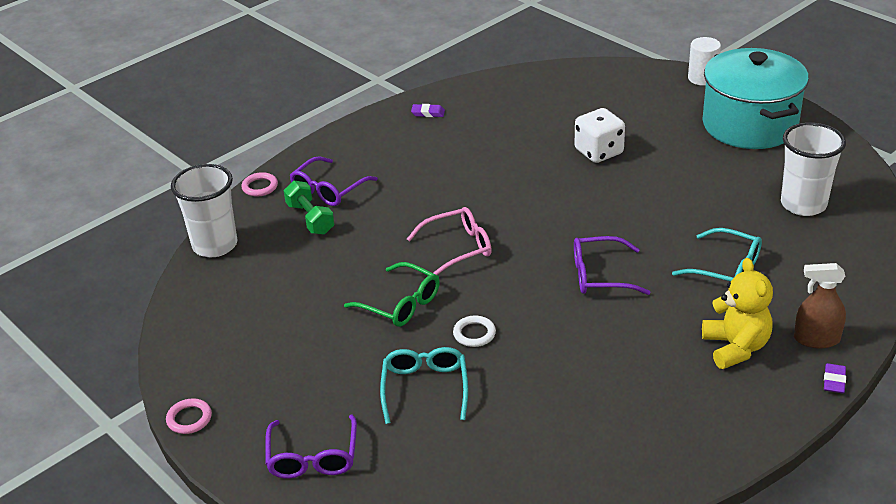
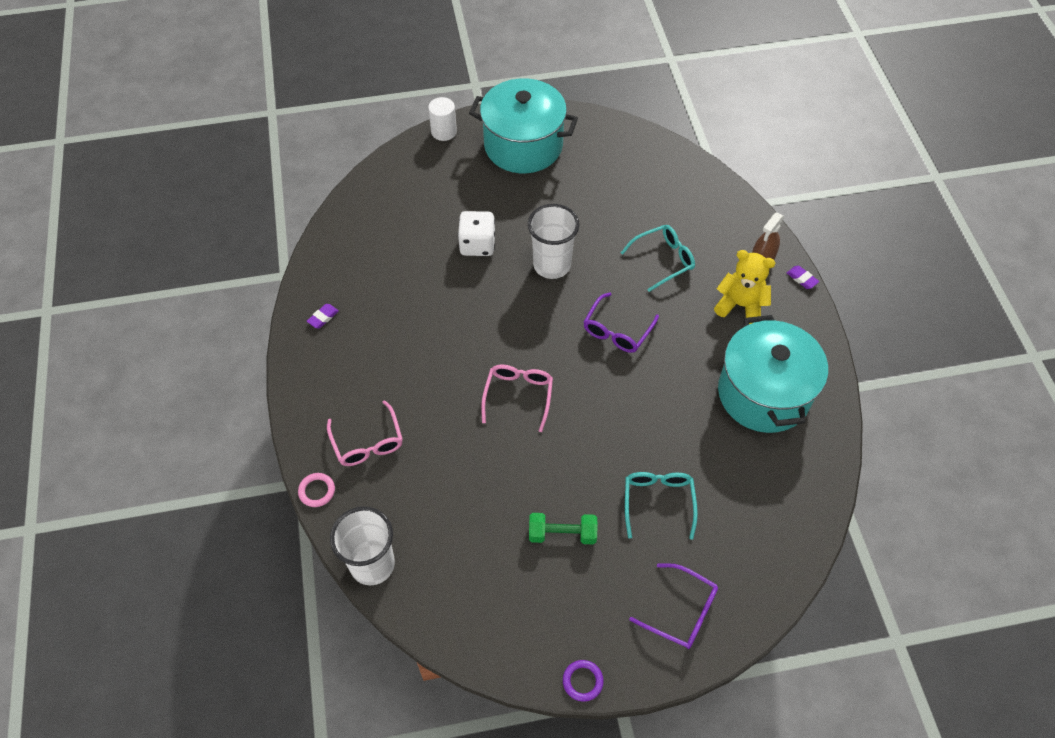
camera: 60 degrees left, 20 degrees up
pink ring [166,398,212,434] -> purple ring [563,660,604,702]
green dumbbell [284,181,334,235] -> green dumbbell moved to [529,513,598,544]
purple glasses [290,156,378,206] -> pink glasses [327,400,403,466]
green glasses [344,262,440,327] -> none
turquoise glasses [380,347,468,424] -> turquoise glasses turned 60 degrees clockwise [625,472,698,540]
white ring [453,315,496,347] -> none
white cup [781,122,846,216] -> white cup moved to [528,204,580,279]
none -> turquoise pot [718,315,828,433]

